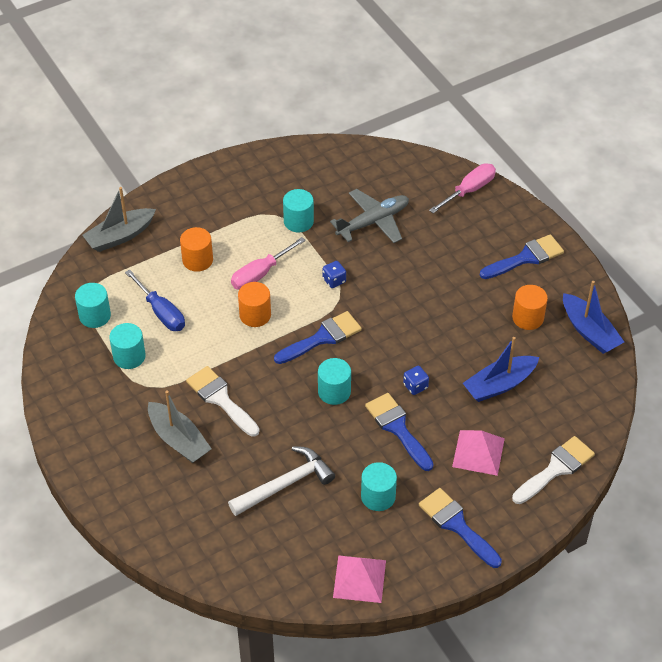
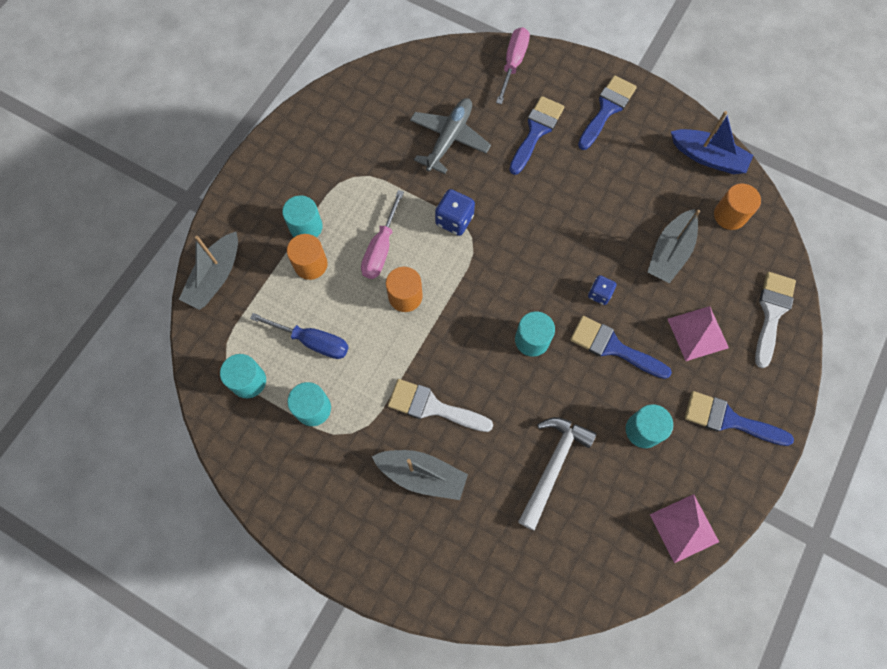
camera: 30 degrees left, 20 degrees up
blue brush [274,311,362,364] -> blue brush moved to [509,96,564,175]
turquoise cylinder [283,189,314,233] -> turquoise cylinder moved to [282,195,323,238]
blue dice [323,261,346,288] -> blue dice [435,189,475,236], size x1.56
blue boat [463,337,539,402] -> grey boat [648,209,700,283]
orange cylinder [512,285,548,330] -> orange cylinder moved to [714,184,761,230]

